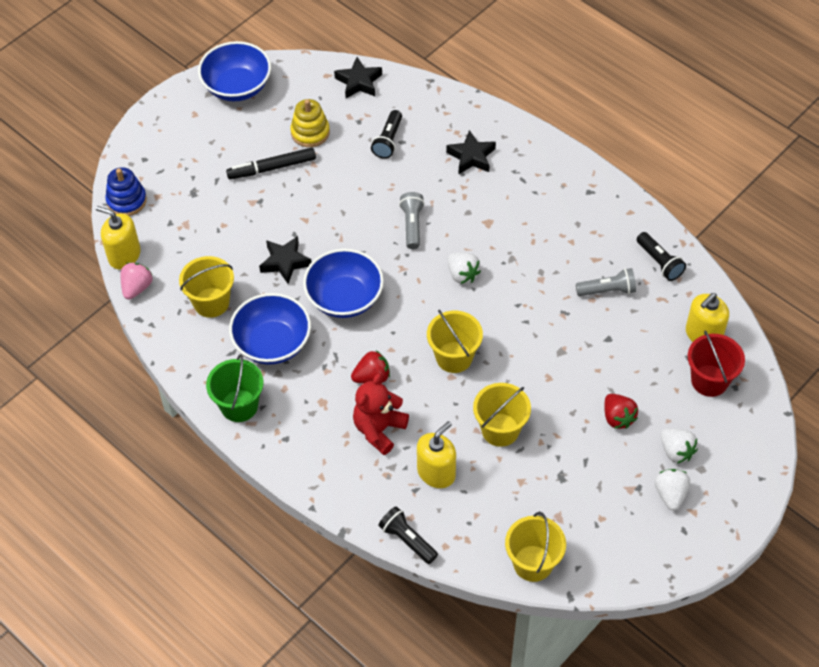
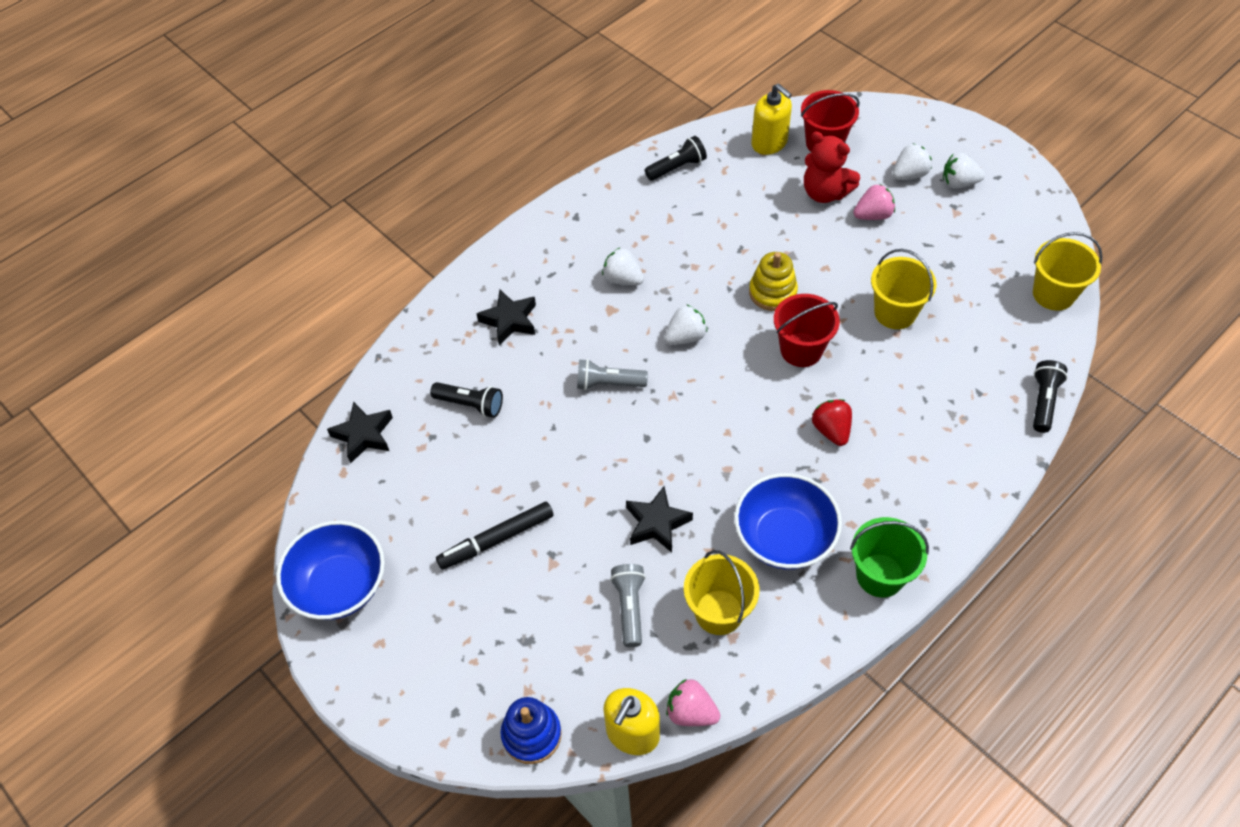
camera: 85 degrees left, 0 degrees up
black marker [226,147,316,179] -> black marker turned 75 degrees clockwise [436,502,554,569]
yellow stacking toy [290,99,330,147] -> yellow stacking toy moved to [749,252,798,311]
blue bowl [303,249,384,318] -> none
red teddy bear [353,373,409,455] -> red teddy bear moved to [804,131,860,203]
black flashlight [379,506,438,564] -> black flashlight turned 150 degrees clockwise [1033,360,1068,433]
yellow soap dispenser [417,421,456,488] -> none
yellow bucket [427,310,483,373] -> red bucket [774,294,840,367]
grey flashlight [576,268,636,296] -> grey flashlight moved to [610,564,645,647]
red strawberry [604,394,638,429] -> pink strawberry [853,184,895,220]
none -> white strawberry [602,247,644,285]

